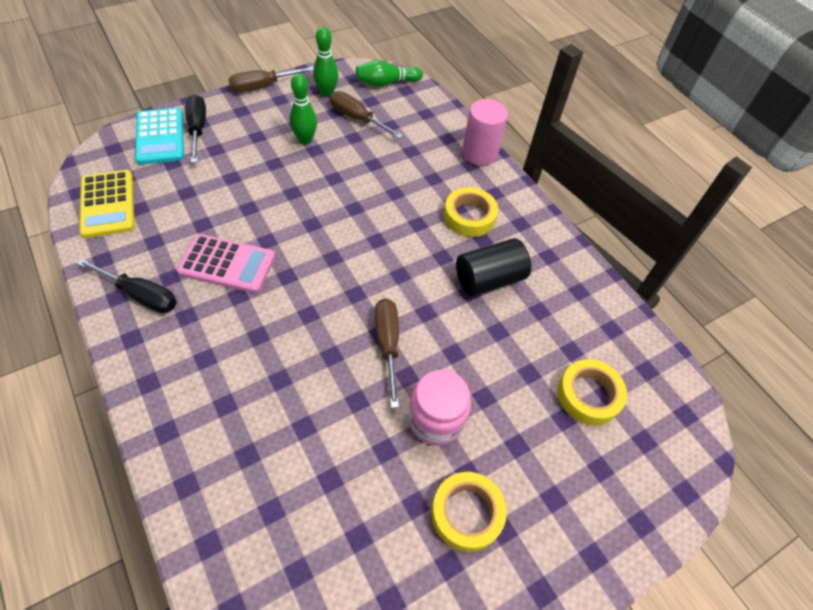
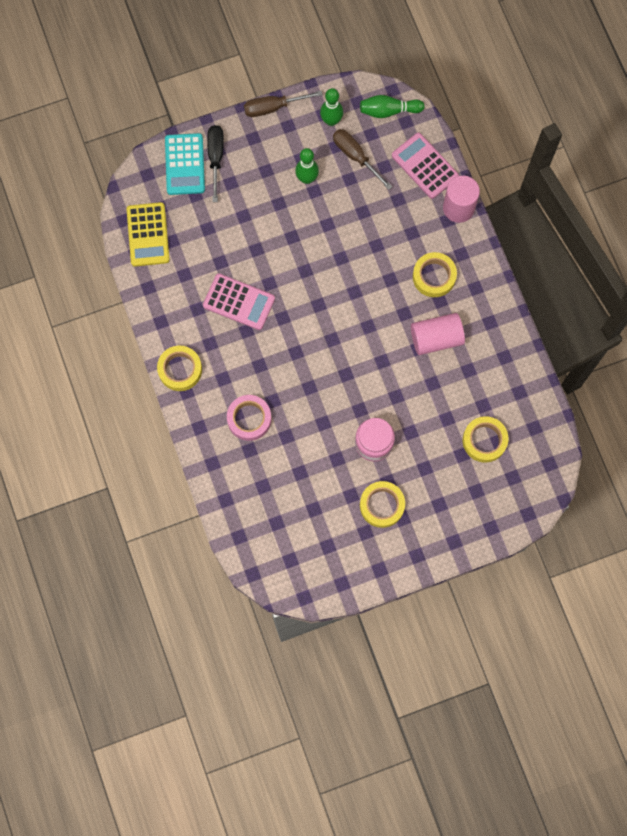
camera: 15 degrees right, 20 degrees up
black screwdriver [77,258,177,313] -> none
brown screwdriver [375,299,399,408] -> none
black cylinder [456,238,531,296] -> pink cylinder [411,313,465,355]
none -> yellow tape [157,346,202,391]
none -> pink tape [227,395,271,441]
none -> pink calculator [392,133,459,199]

